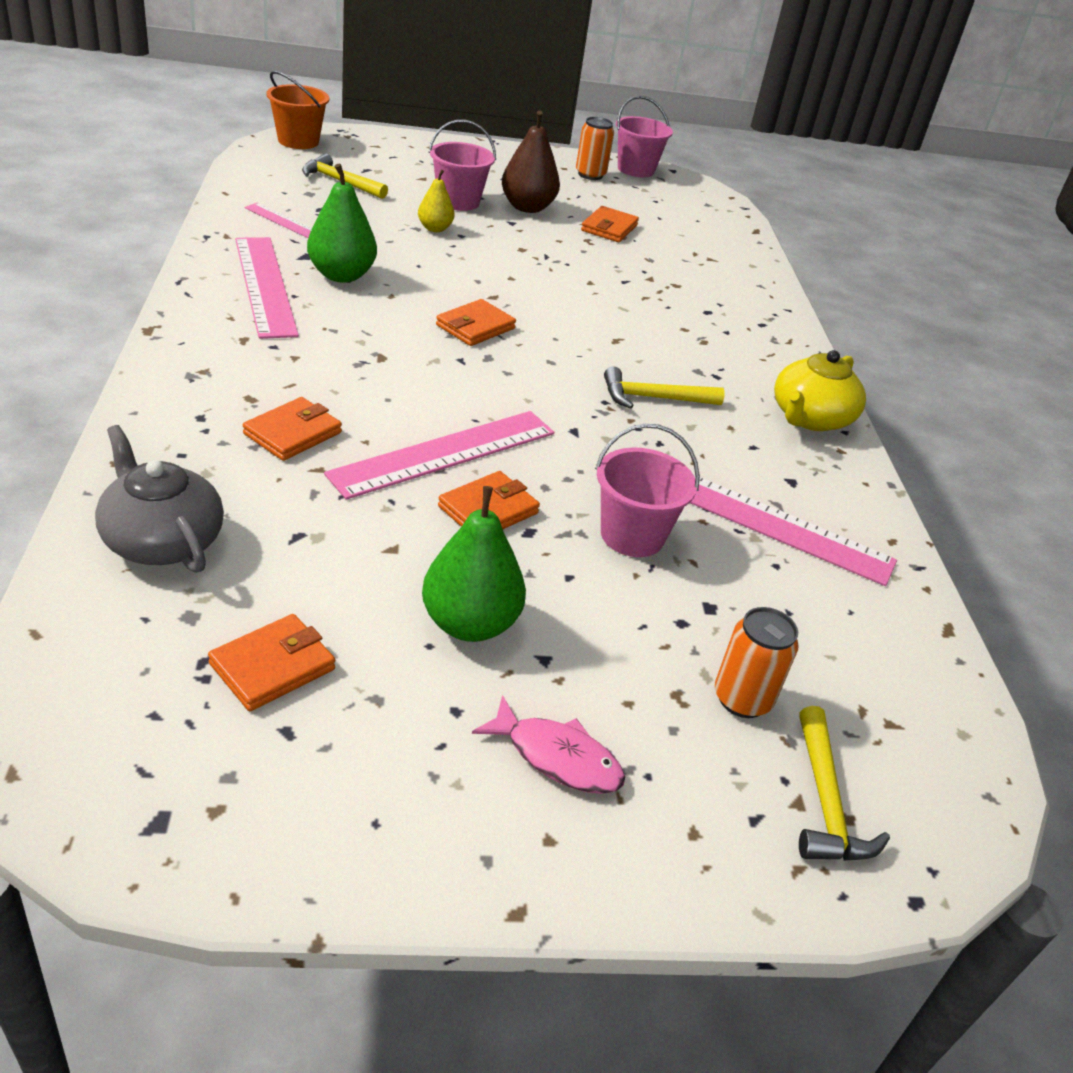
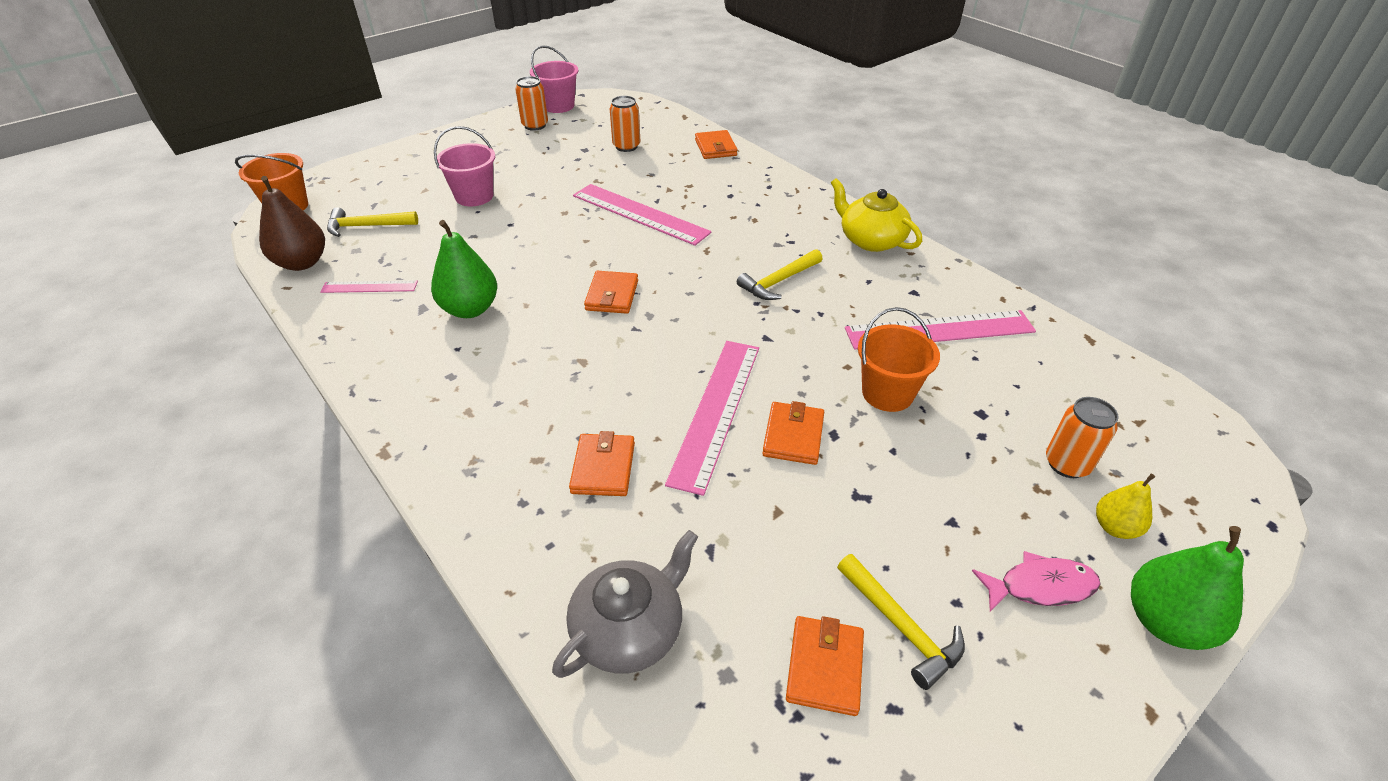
camera: 30 degrees left, 5 degrees up
grey teapot [95,425,224,573] -> grey teapot turned 120 degrees clockwise [552,530,698,678]
pink ruler [235,237,299,339] -> pink ruler moved to [573,184,712,246]
yellow pear [418,170,455,232] -> yellow pear moved to [1096,474,1155,539]
green pear [422,486,526,642] -> green pear moved to [1131,526,1244,650]
brown pear [502,111,560,213] -> brown pear moved to [259,176,325,271]
orange wallet [581,206,639,242] -> orange wallet moved to [695,130,738,159]
pink bucket [595,424,700,557] -> orange bucket [858,307,940,412]
yellow teapot [774,350,866,431] -> yellow teapot turned 135 degrees clockwise [831,178,922,252]
yellow hammer [799,706,890,861] -> yellow hammer moved to [837,554,965,690]
none -> orange can [610,96,640,152]

